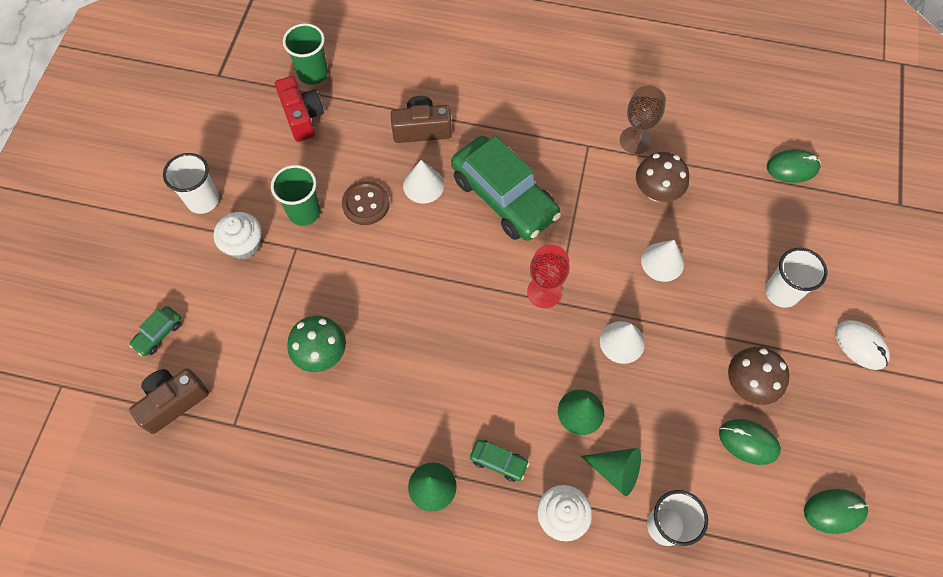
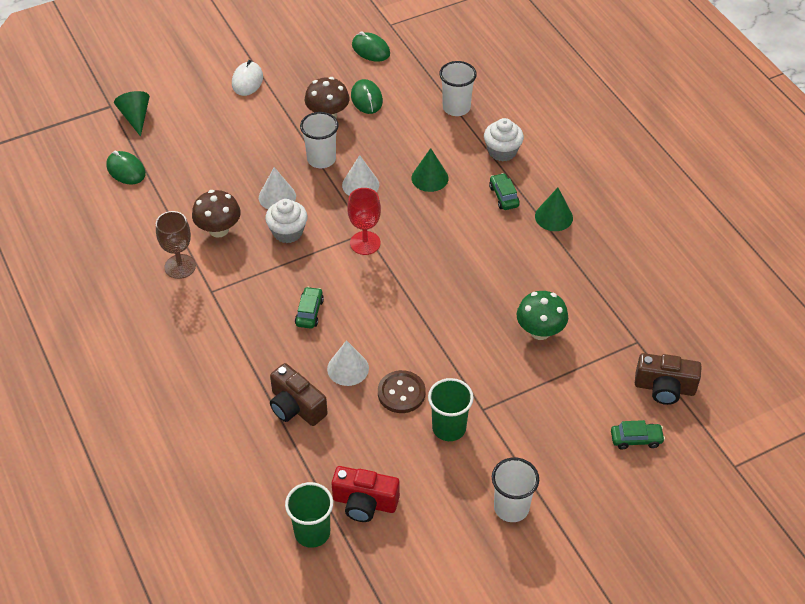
camera: 130 degrees left, 15 degrees down
white cupcake [214,212,261,260] -> white cupcake moved to [265,199,308,243]
red camera [275,76,324,142] -> red camera turned 105 degrees counterclockwise [332,466,400,522]
green car [451,136,561,241] -> green car [295,287,324,329], size x0.42
green cone [581,448,641,496] -> green cone moved to [114,91,150,137]
white cup [765,248,827,308] -> white cup moved to [300,112,339,168]

